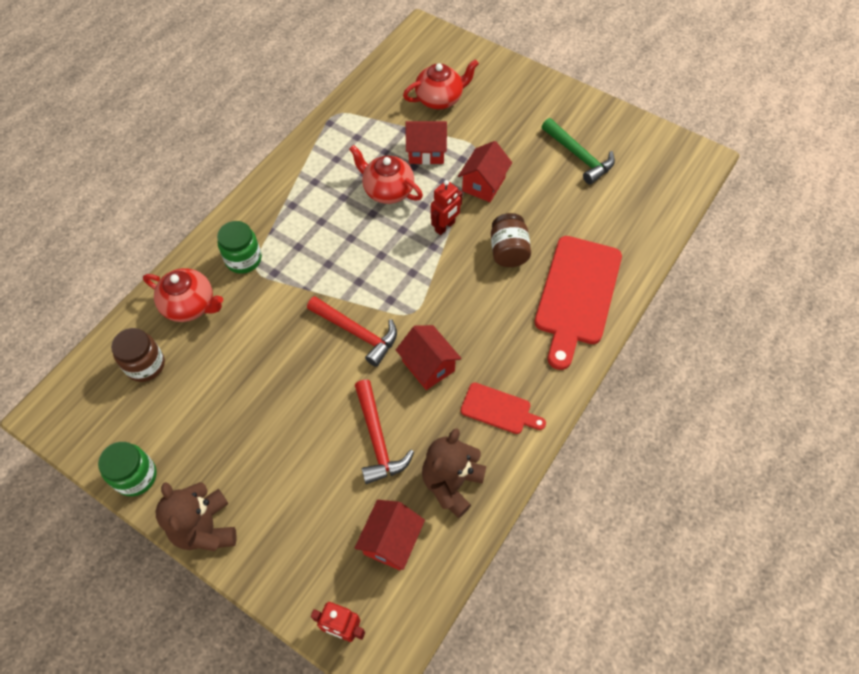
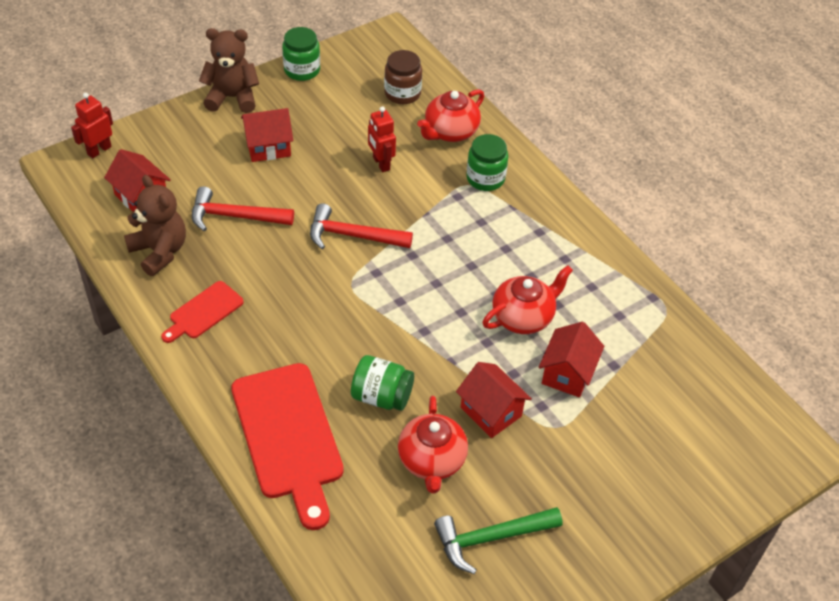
camera: 110 degrees right, 10 degrees down
red hammer [307,296,397,367] -> red hammer turned 45 degrees clockwise [310,203,413,249]
red house [396,325,462,390] -> red house moved to [241,108,293,162]
red teapot [403,59,479,109] -> red teapot moved to [398,396,468,493]
red robot [431,180,463,235] -> red robot moved to [368,106,396,172]
brown jar [491,213,531,267] -> green jar [351,355,414,411]
red cutting board [534,236,622,370] -> red cutting board turned 150 degrees counterclockwise [231,363,344,530]

